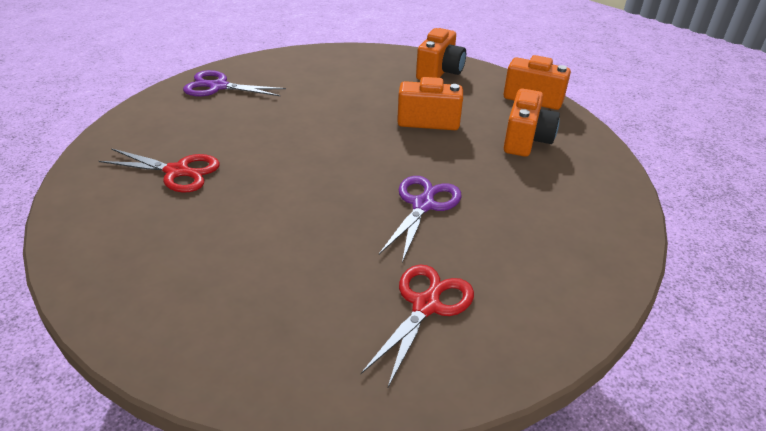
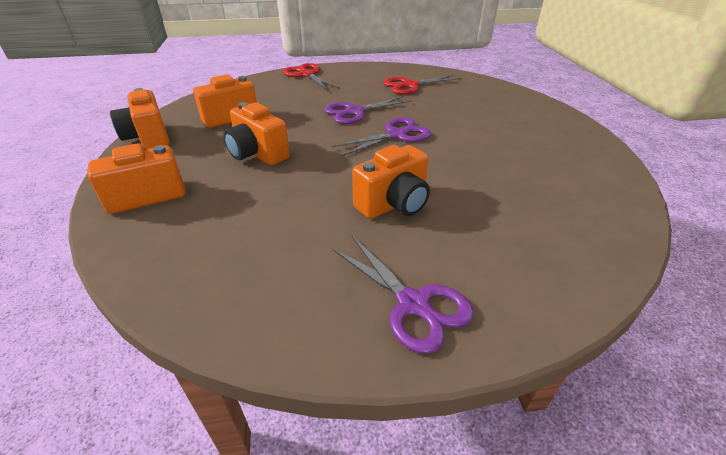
camera: 140 degrees left, 0 degrees up
red scissors [99,148,220,192] -> red scissors moved to [283,63,340,91]
none -> purple scissors [332,117,431,156]
none -> orange camera [352,145,430,219]

